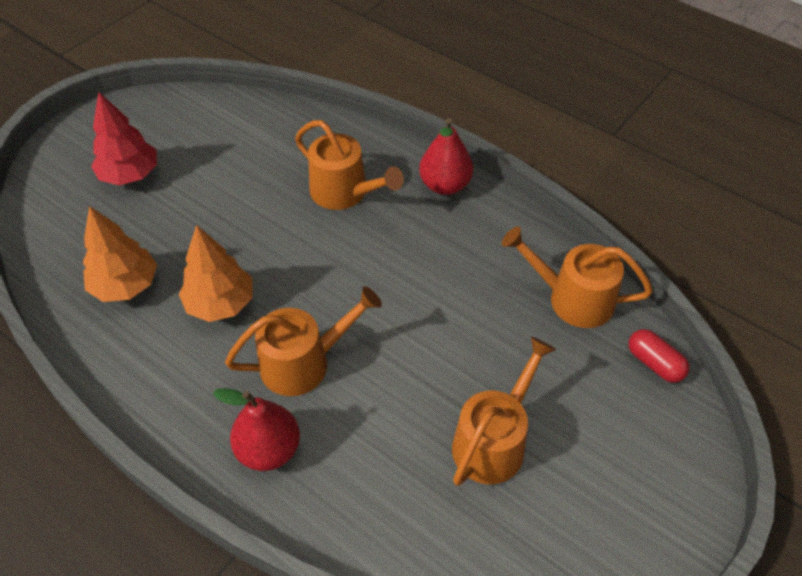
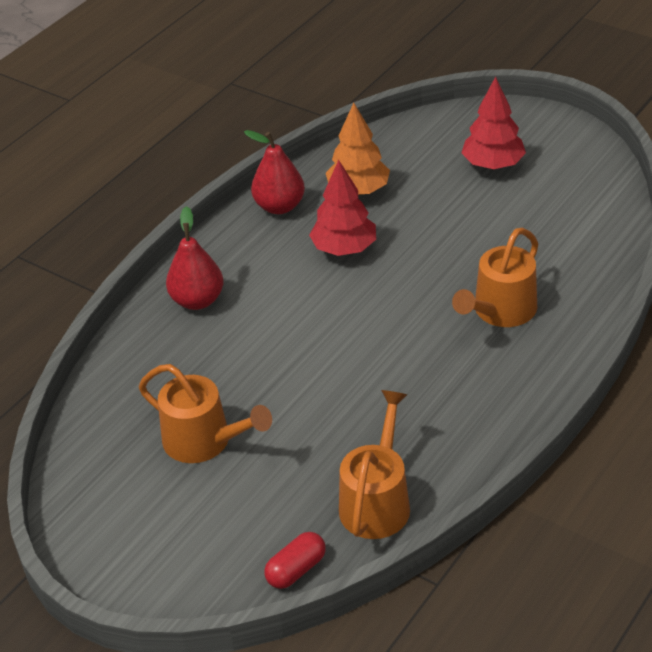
camera: 90 degrees right, 10 degrees down
orange tree [179,225,253,322] -> red tree [309,160,376,256]
orange watering can [225,286,382,396] -> none
red pear [419,118,473,195] -> red pear moved to [244,130,305,214]

